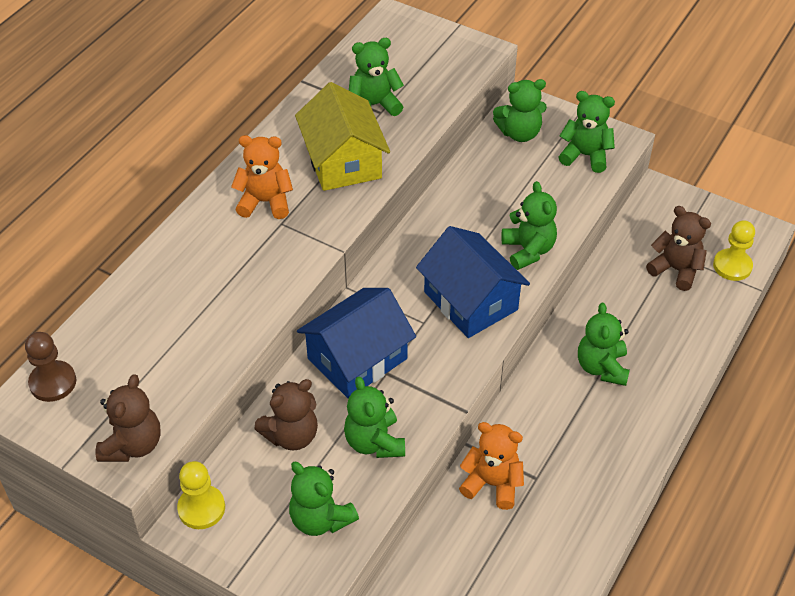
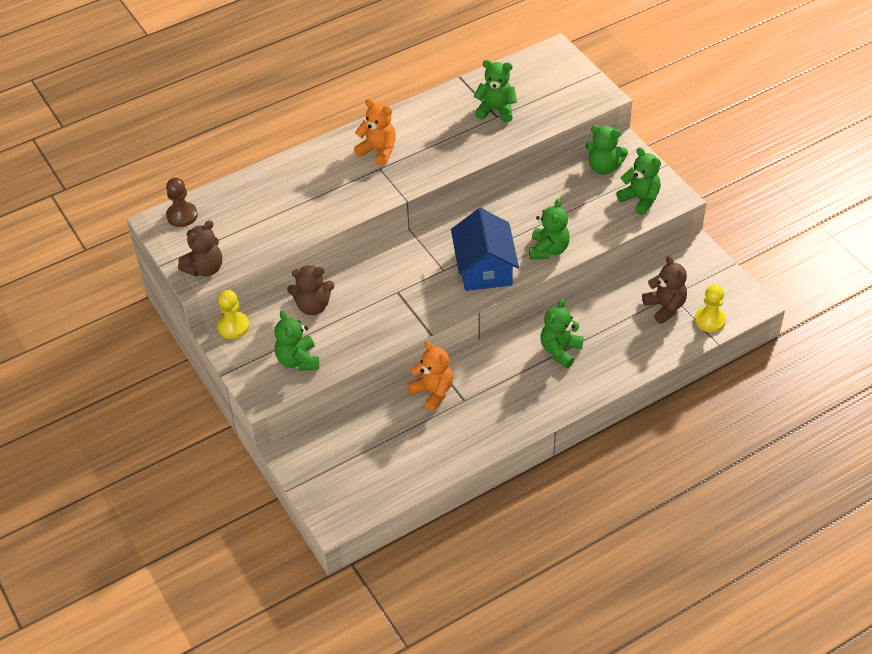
camera: 30 degrees right, 0 degrees up
yellow house [295,82,390,191] -> none
blue house [297,288,416,399] -> none
green teddy bear [344,377,405,458] -> none

